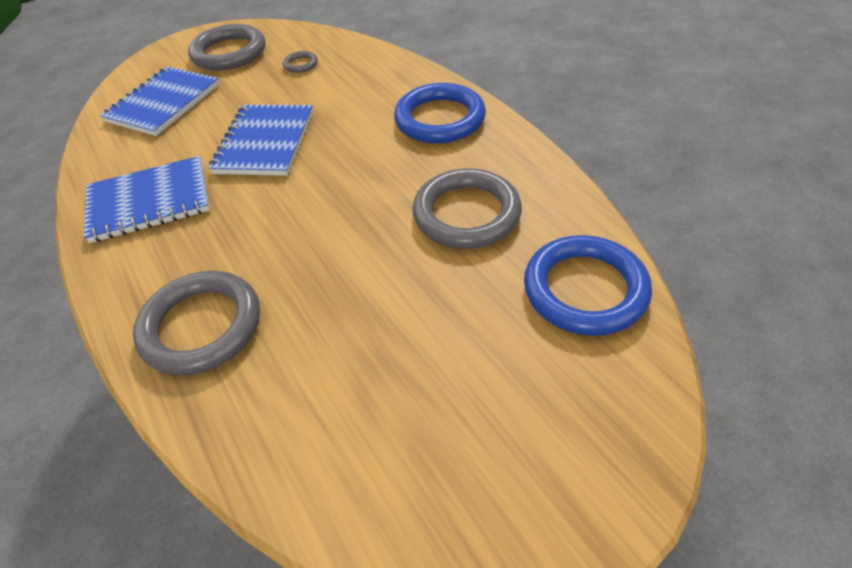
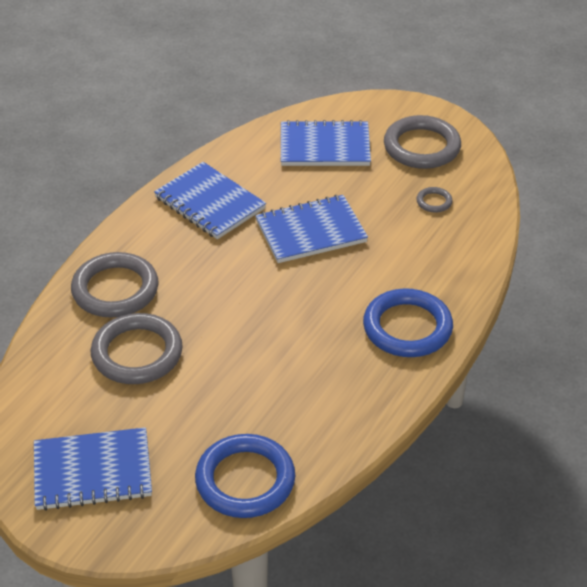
camera: 60 degrees right, 5 degrees down
grey ring [412,168,522,249] -> grey ring moved to [91,313,183,384]
none -> blue notebook [34,427,152,511]

